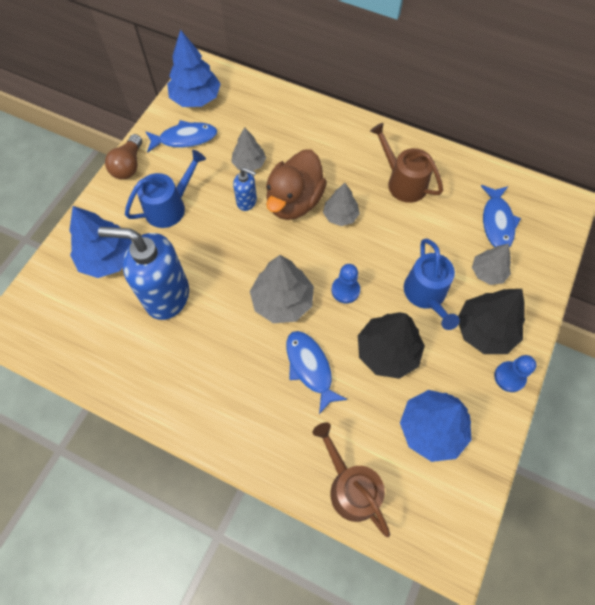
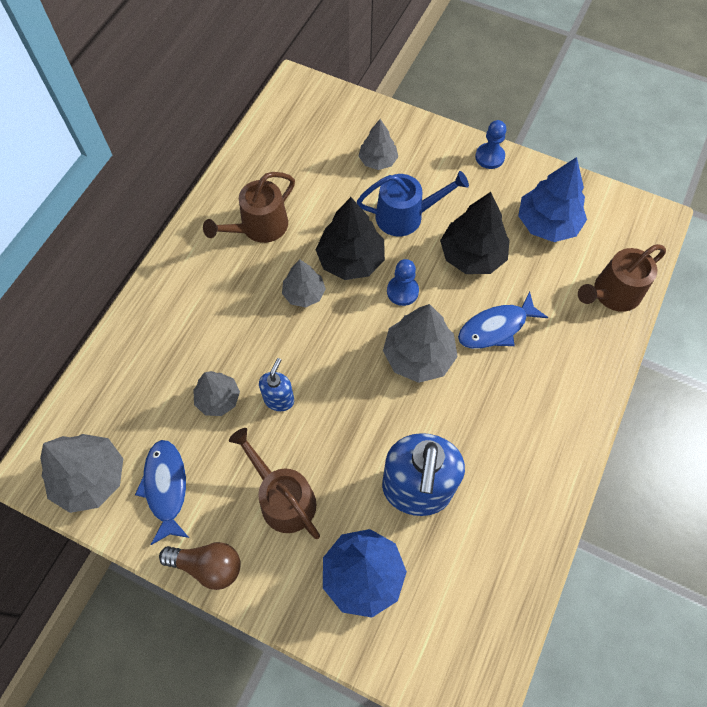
camera: 90 degrees left, 0 degrees up
blue watering can [125,150,206,228] -> brown watering can [229,428,320,539]
blue tree [167,29,221,107] -> grey tree [40,434,123,513]
brown duck [266,150,327,220] -> none
black tree [458,289,525,354] -> black tree moved to [316,197,385,280]
blue fish [481,185,521,247] -> none

